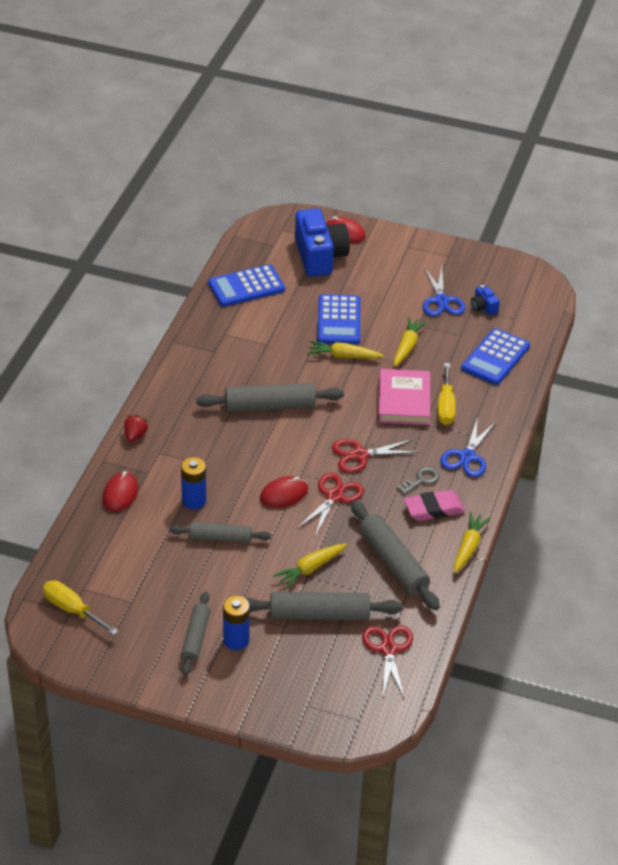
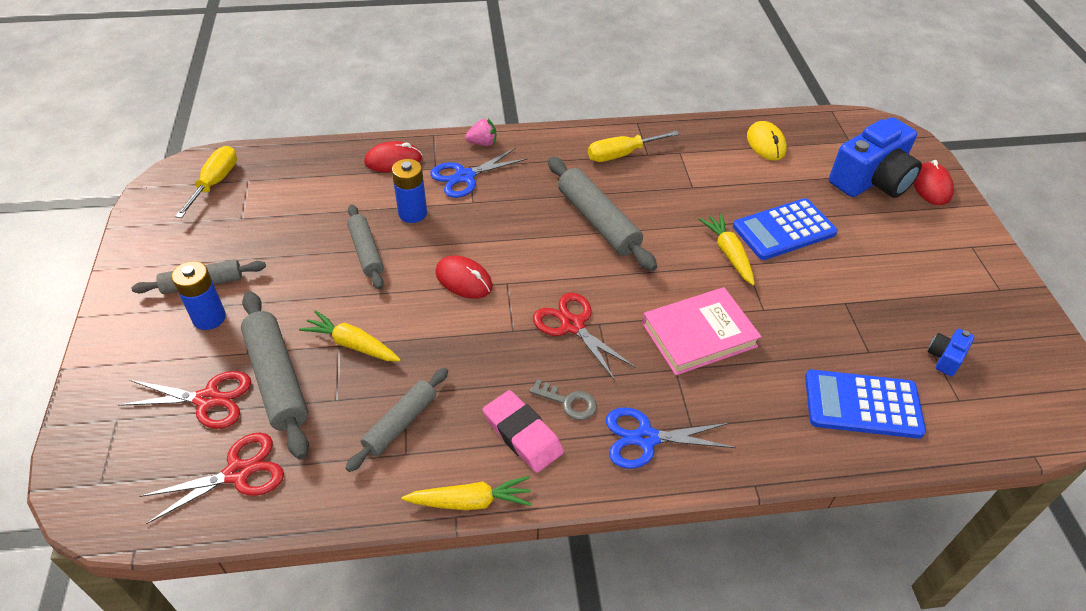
camera: 65 degrees right, 5 degrees up
red strawberry [124,415,148,442] -> pink strawberry [465,118,496,146]
blue calculator [208,264,285,307] -> yellow mouse [747,121,787,161]
red scissors [297,473,364,537] -> red scissors moved to [118,371,251,429]
grey rolling pin [351,501,440,610] -> grey rolling pin [346,368,448,472], size x0.64
yellow carrot [394,317,427,366] -> none
blue scissors [423,267,465,316] -> blue scissors moved to [430,148,528,198]
yellow screwdriver [437,363,456,425] -> yellow screwdriver moved to [588,130,679,162]

